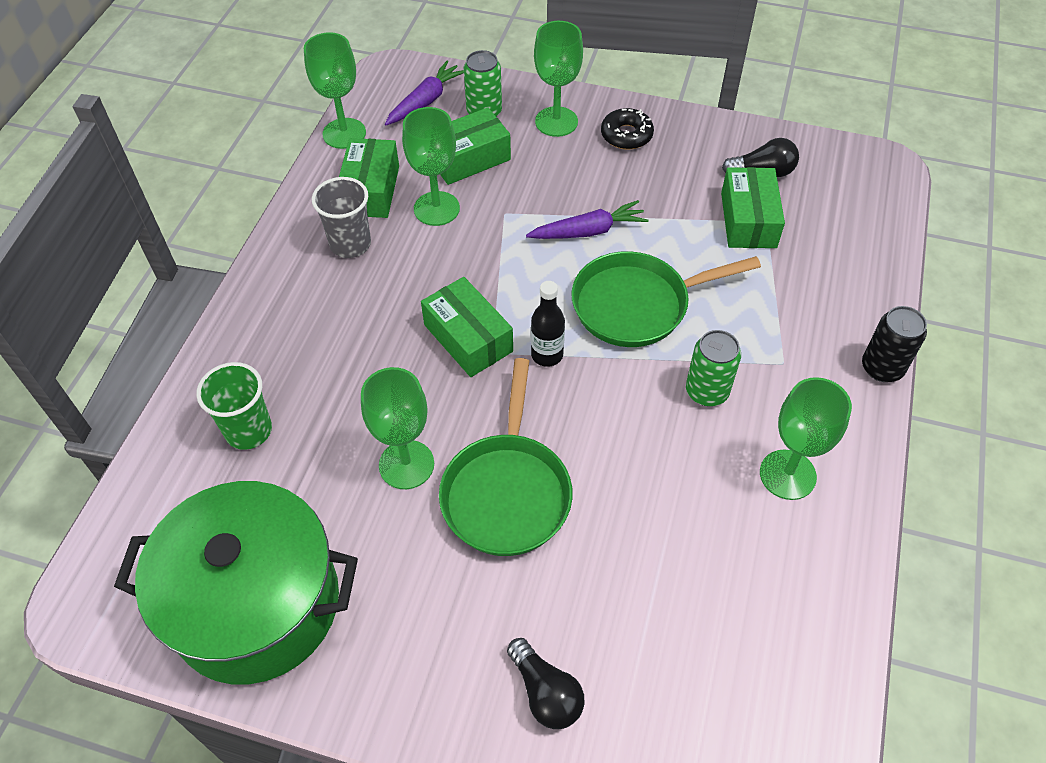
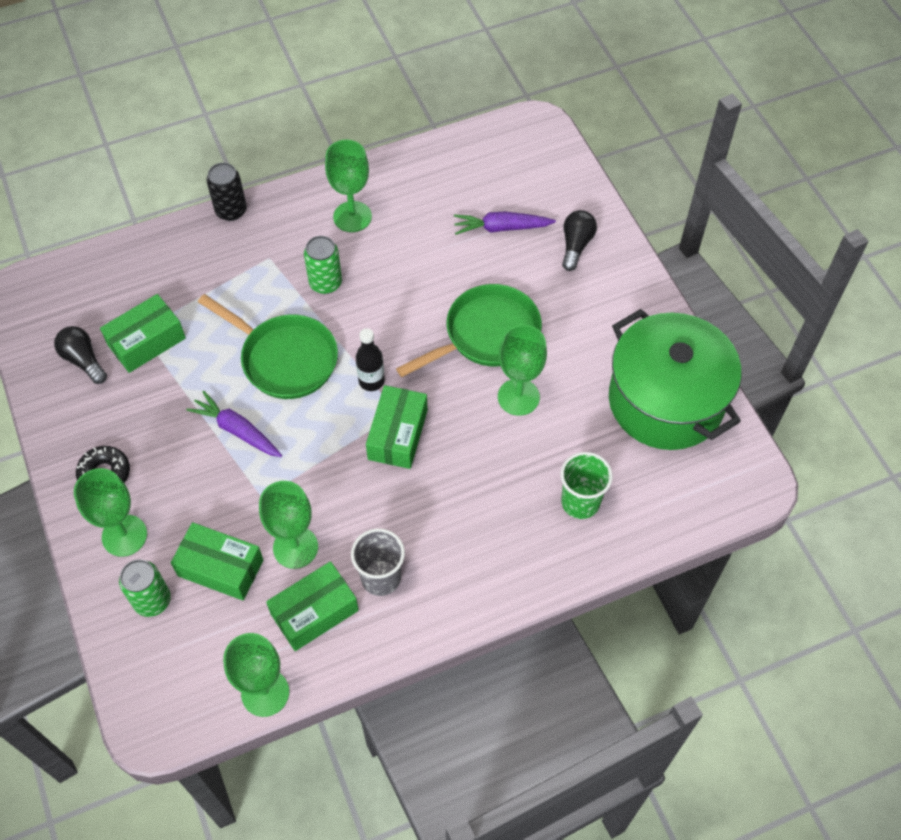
camera: 130 degrees left, 5 degrees up
purple carrot [385,61,464,125] -> purple carrot moved to [454,212,556,235]

